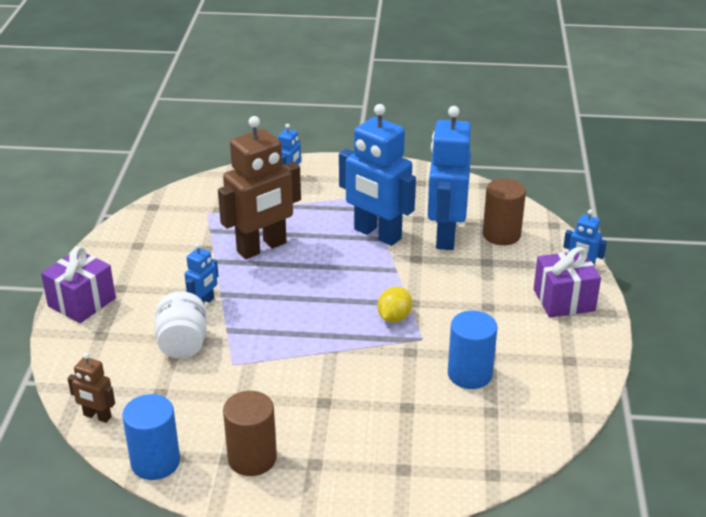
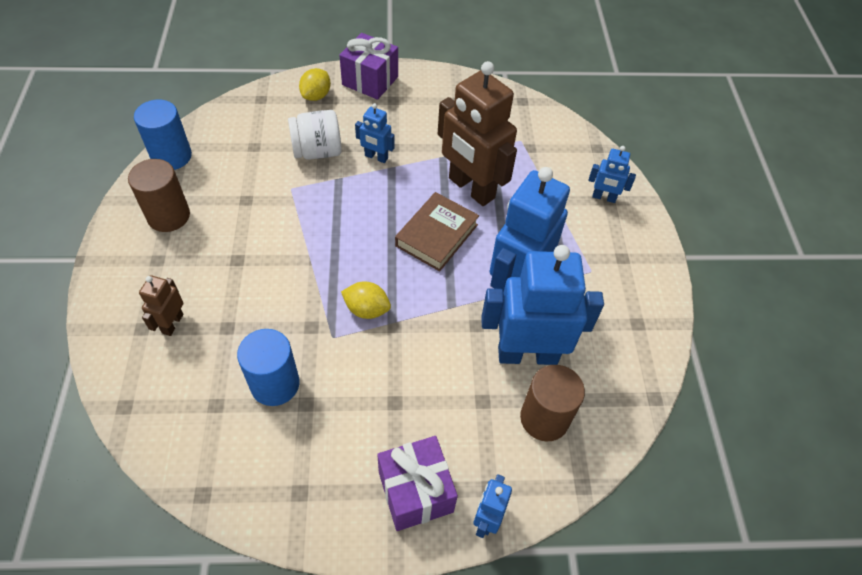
camera: 80 degrees right, 20 degrees up
brown robot [67,353,115,423] -> brown robot moved to [139,275,184,336]
none -> yellow lemon [299,68,331,101]
none -> brown book [395,192,479,271]

